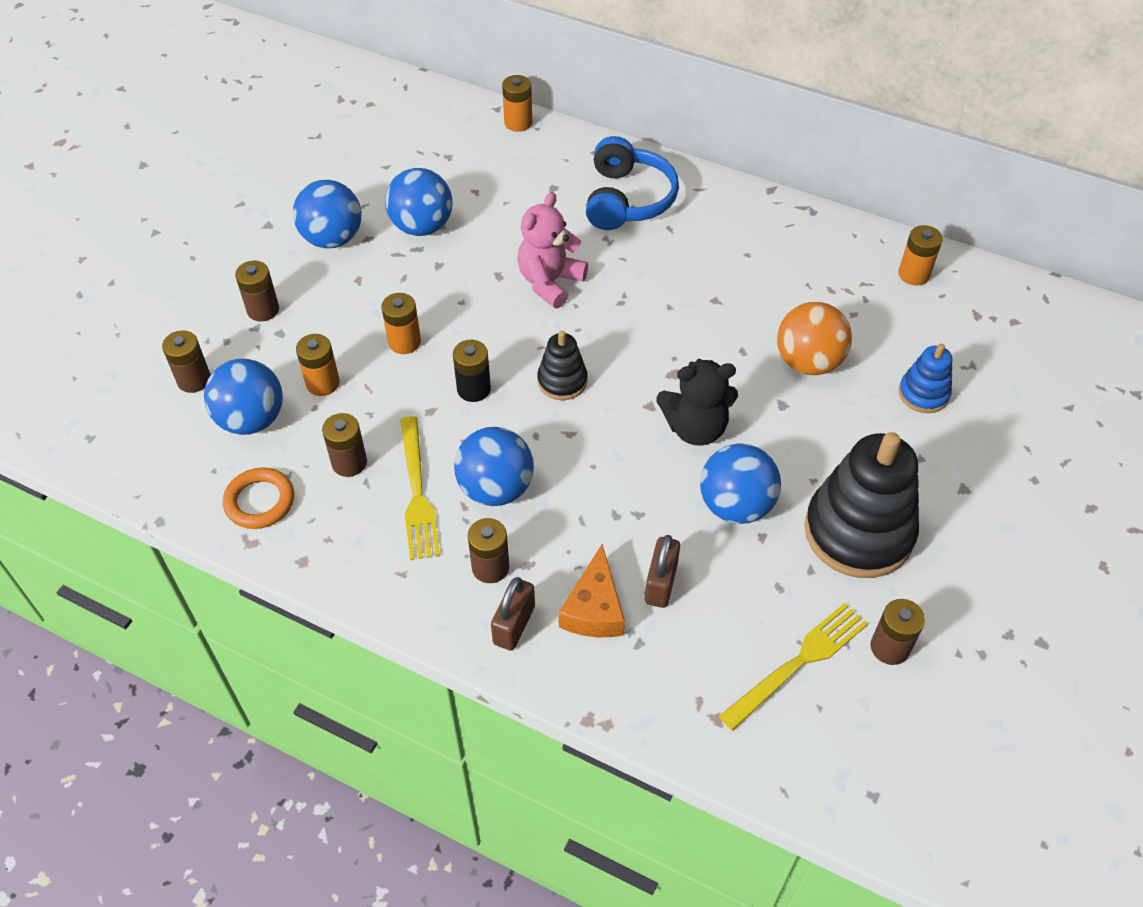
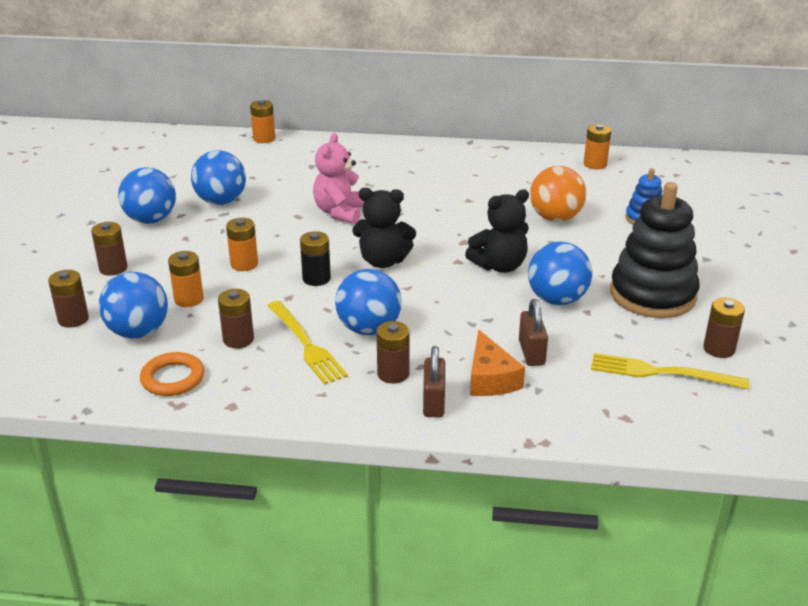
camera: 20 degrees left, 20 degrees down
black stacking toy [537,331,588,400] -> black teddy bear [352,188,416,268]
blue headphones [586,136,679,230] -> none
yellow fork [719,603,868,731] -> yellow fork turned 105 degrees counterclockwise [591,353,749,389]

